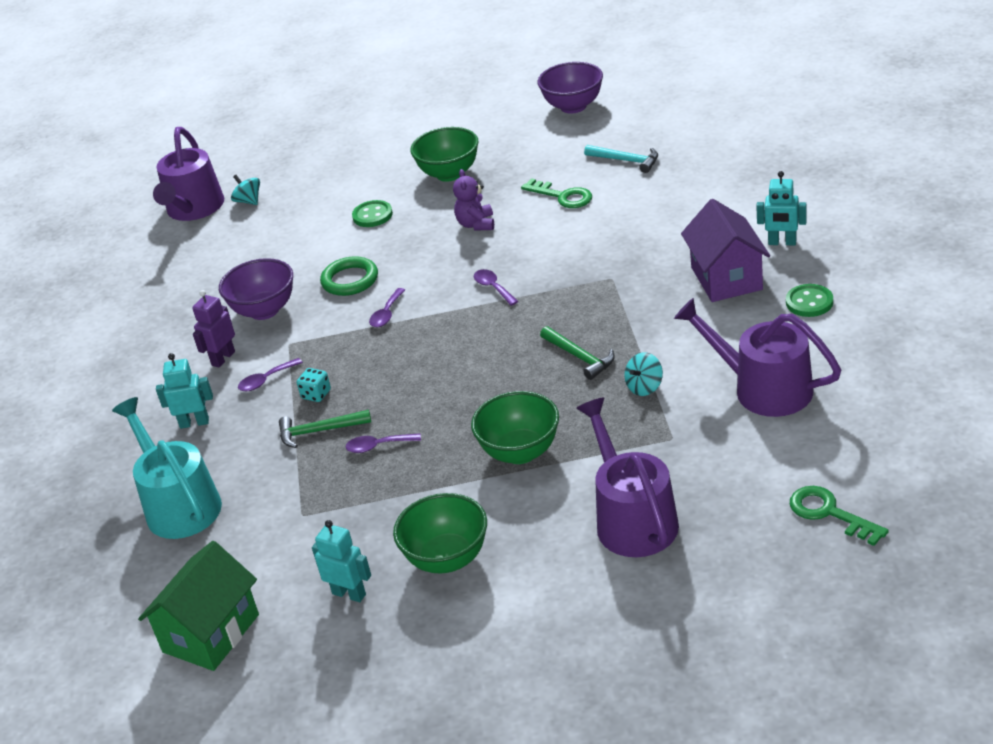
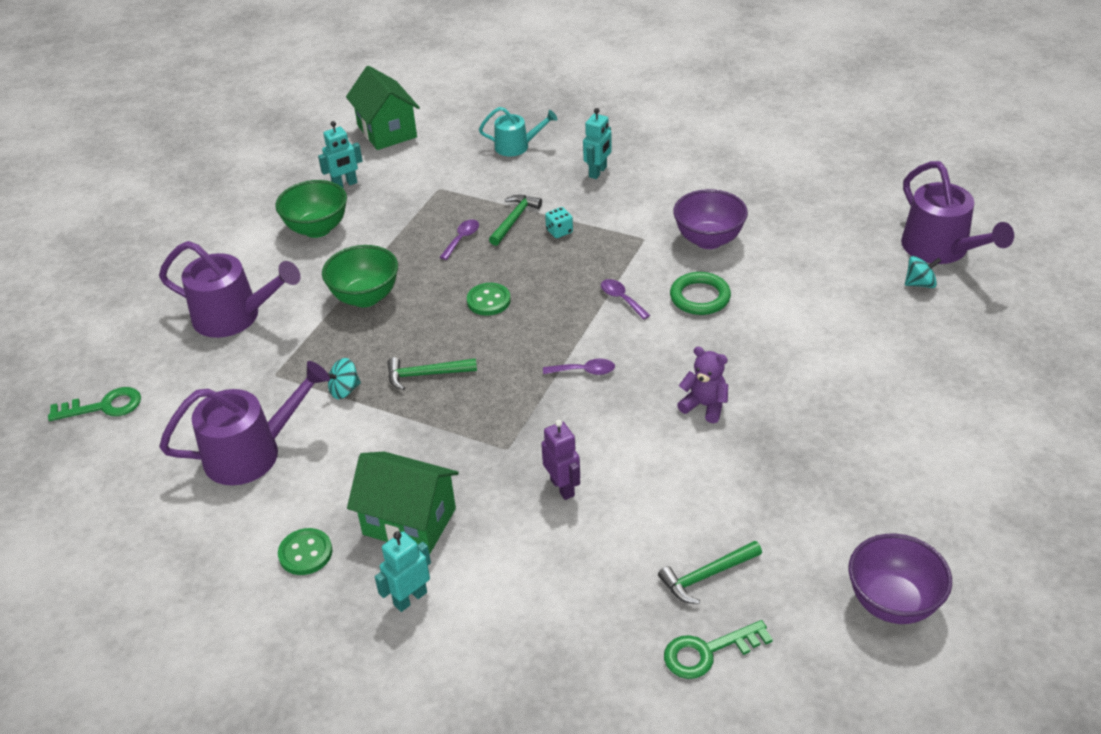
camera: 120 degrees right, 5 degrees up
turquoise watering can [112,397,222,539] -> turquoise watering can [479,107,557,156], size x0.59
purple watering can [153,127,224,221] -> purple watering can turned 150 degrees counterclockwise [901,161,1014,264]
purple robot [192,290,235,368] -> purple robot moved to [541,419,580,500]
purple spoon [238,358,303,392] -> none
green button [352,200,393,227] -> green button moved to [467,283,511,316]
green bowl [410,127,479,182] -> none
green key [521,178,592,208] -> green key moved to [664,620,773,679]
turquoise hammer [584,145,658,173] -> green hammer [658,541,762,604]
turquoise spinning top [624,352,663,396] -> turquoise spinning top turned 105 degrees counterclockwise [328,358,361,399]
purple house [681,199,770,302] -> green house [347,451,459,554]

